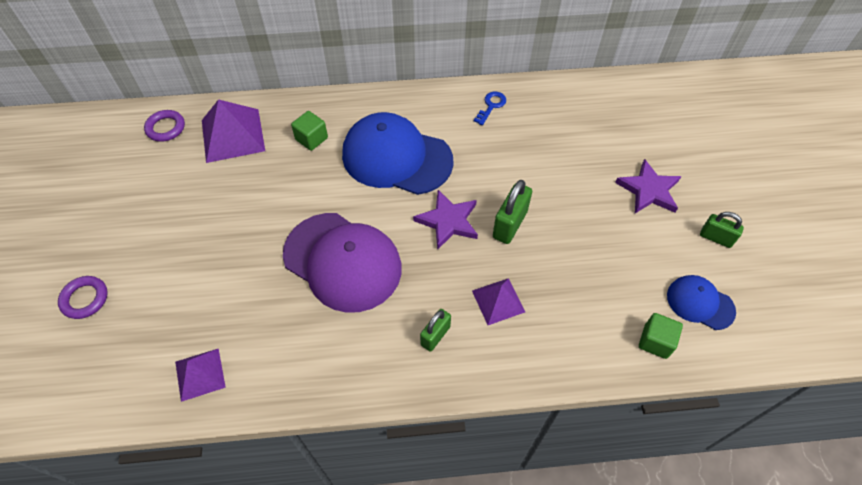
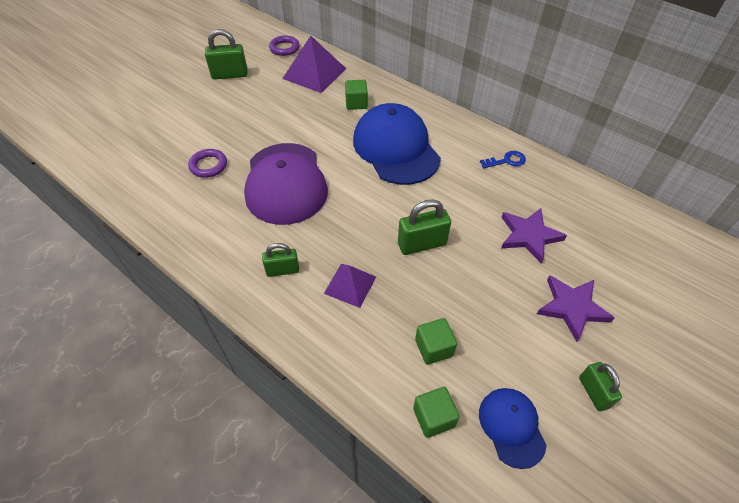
camera: 45 degrees right, 5 degrees down
purple ring [58,276,108,319] -> purple ring moved to [188,149,227,178]
purple pyramid [175,348,226,402] -> none
purple star [413,190,478,250] -> purple star moved to [501,208,567,264]
none -> green padlock [205,29,248,79]
none -> green cube [415,318,457,365]

